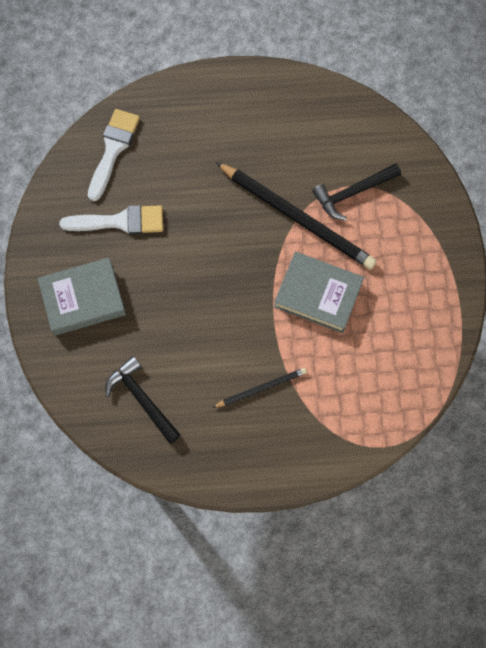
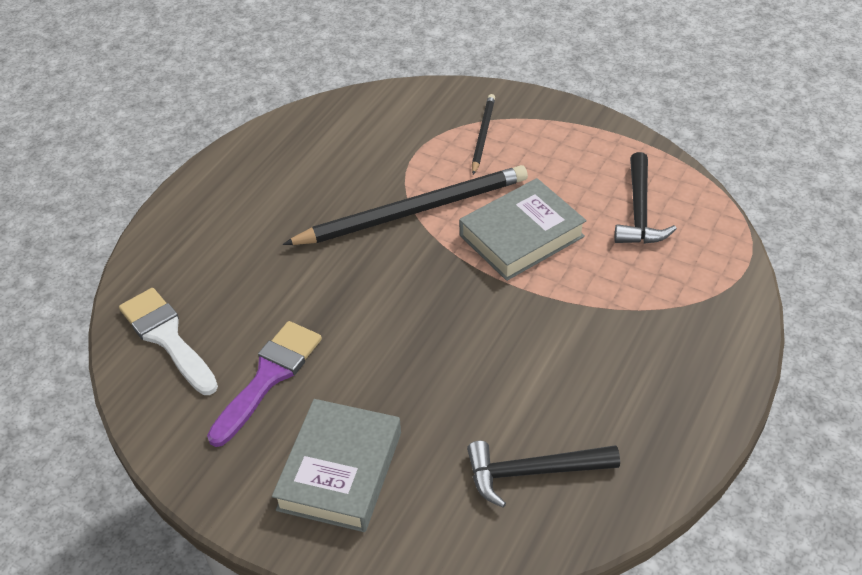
camera: 55 degrees left, 25 degrees down
white brush [60,205,163,234] -> purple brush [207,321,322,447]
black pencil [212,368,307,408] -> black pencil moved to [472,94,495,175]
black hammer [312,163,401,220] -> black hammer moved to [614,152,677,244]

